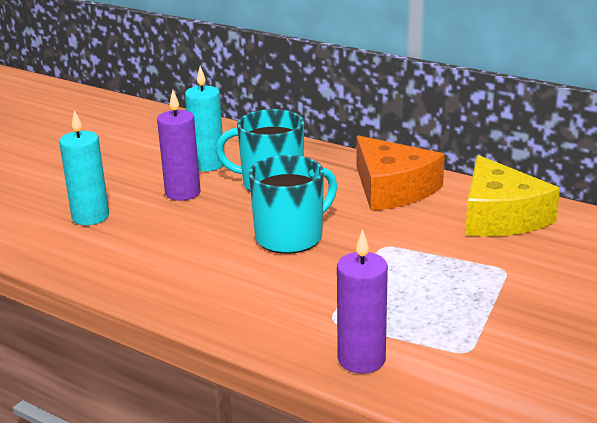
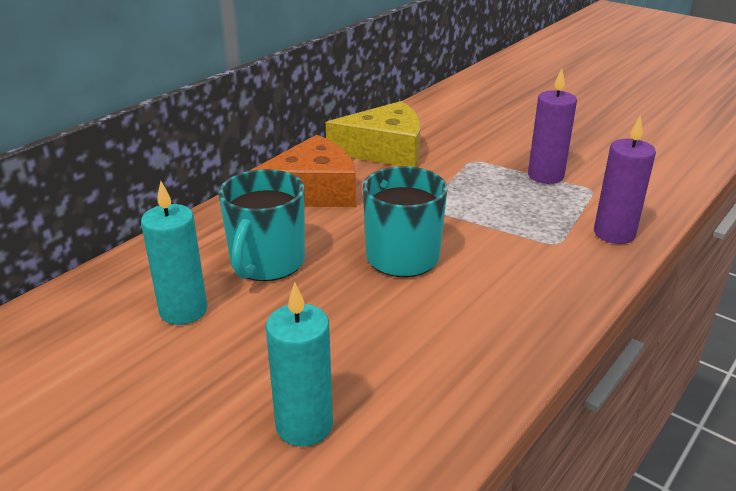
camera: 85 degrees left, 5 degrees up
purple candle [157,90,201,201] -> purple candle moved to [528,69,577,184]

